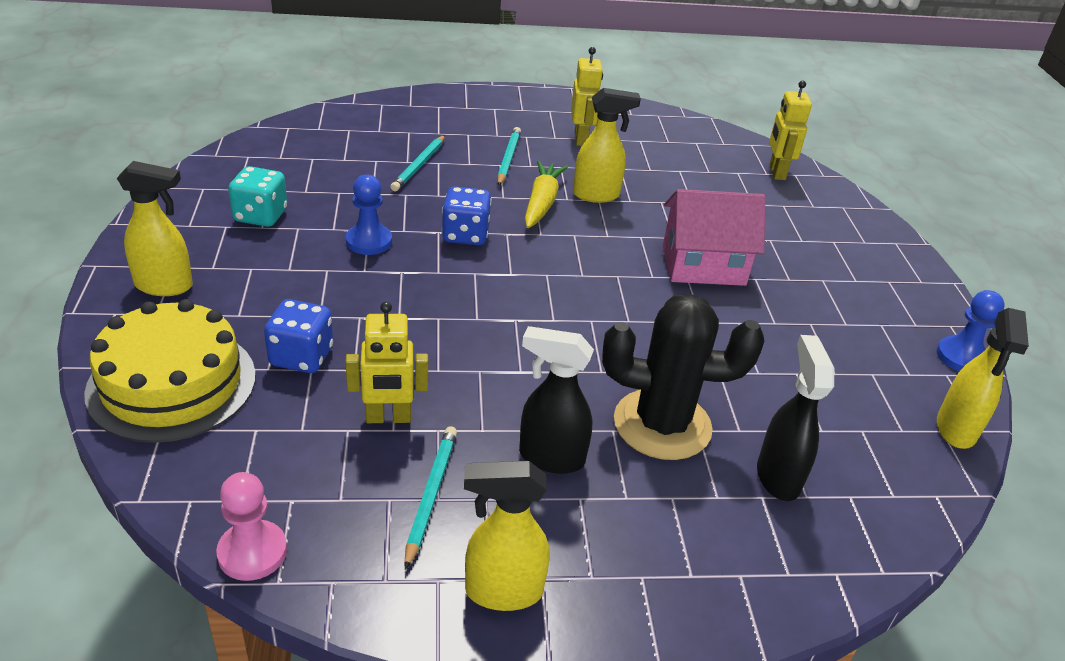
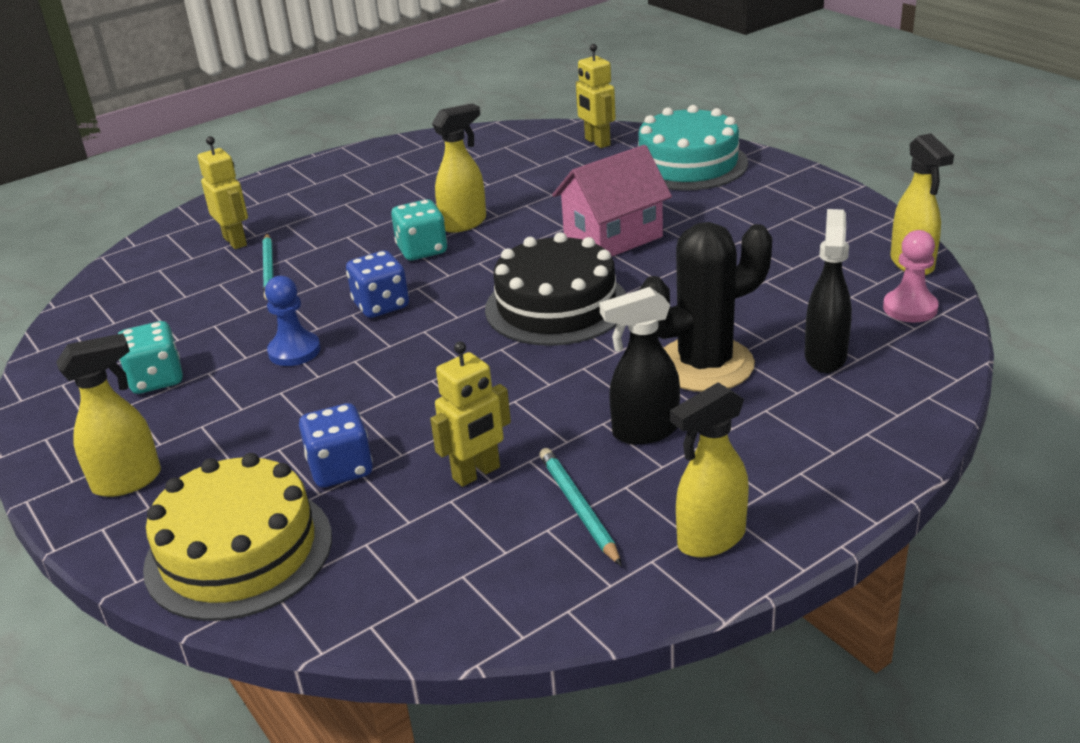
camera: 25 degrees left, 5 degrees down
pink pawn [216,472,287,581] -> pink pawn moved to [883,230,939,322]
turquoise pencil [497,127,521,186] -> none
yellow carrot [525,161,568,228] -> turquoise dice [391,199,447,260]
yellow robot [571,47,603,146] -> yellow robot moved to [198,136,248,249]
black spray bottle [757,335,834,501] -> black spray bottle turned 45 degrees clockwise [805,209,852,373]
blue pawn [936,290,1005,371] -> none
none -> black cake [485,232,626,346]
none -> turquoise cake [638,105,748,191]

